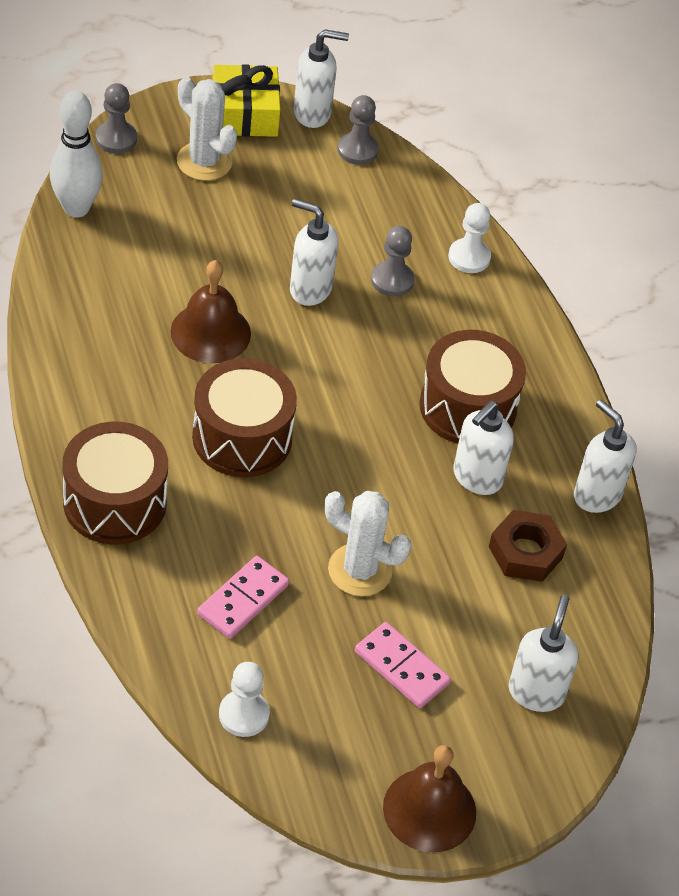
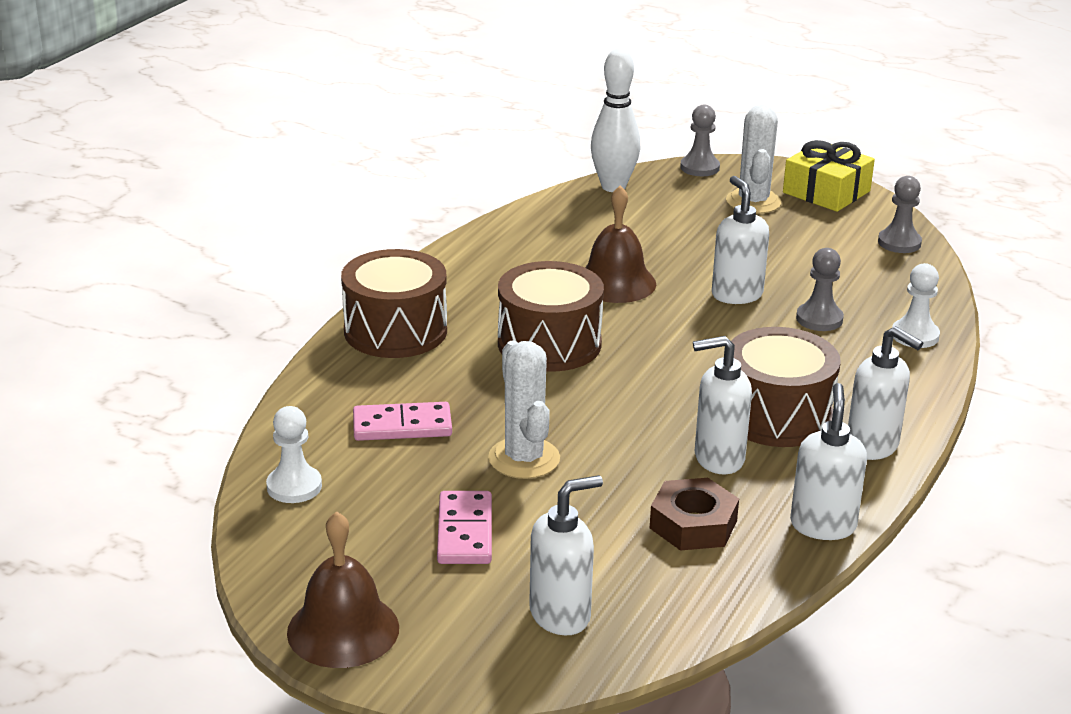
camera: 50 degrees right, 20 degrees down
white soap dispenser [293,29,349,128] -> white soap dispenser moved to [848,326,923,460]

